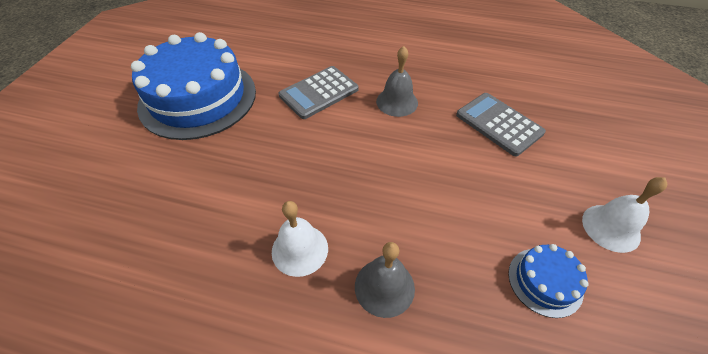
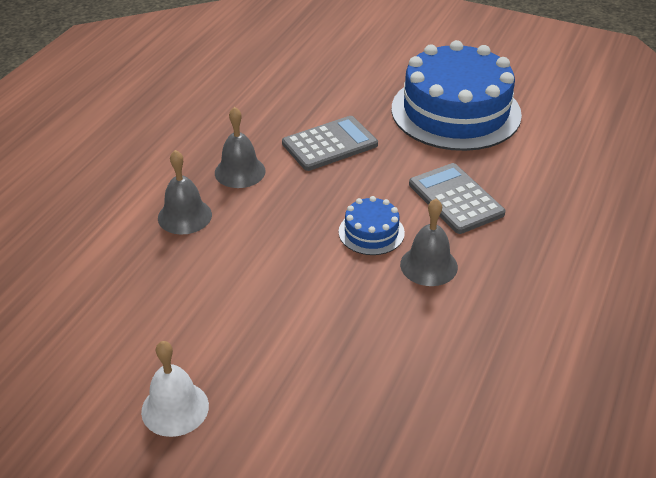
camera: 100 degrees right, 10 degrees down
white bell [272,201,328,277] -> grey bell [215,107,266,188]
grey calculator [456,93,546,157] -> grey calculator moved to [282,116,378,171]
blue cake [508,244,589,318] -> blue cake moved to [339,196,405,255]

